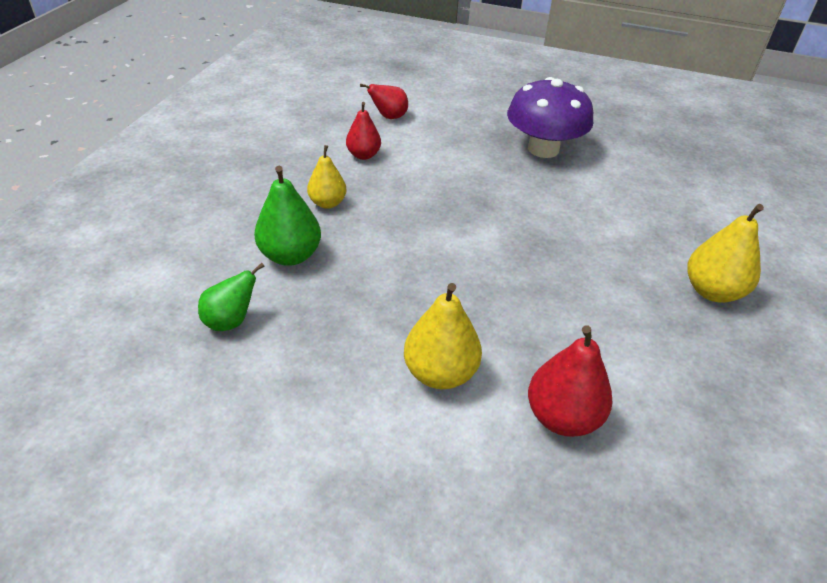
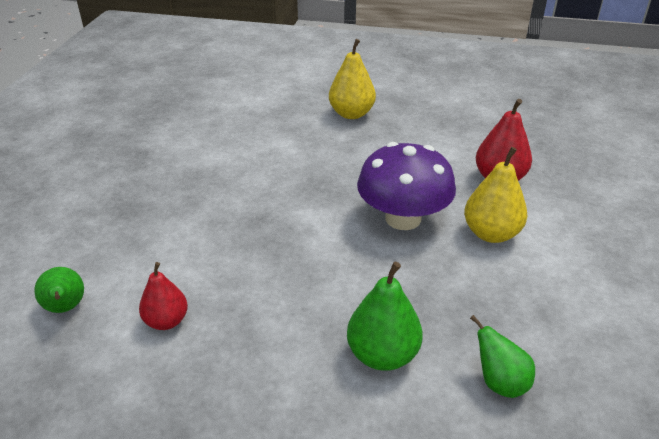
camera: 95 degrees left, 5 degrees down
yellow pear [307,145,347,209] -> none
red pear [360,84,408,119] -> green pear [34,267,84,313]
purple mushroom [507,77,593,158] -> purple mushroom moved to [357,142,456,230]

